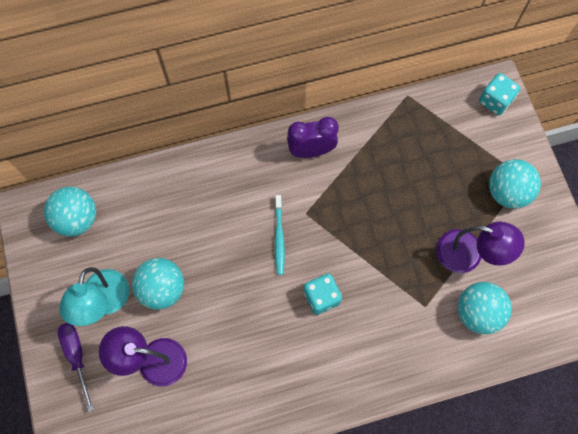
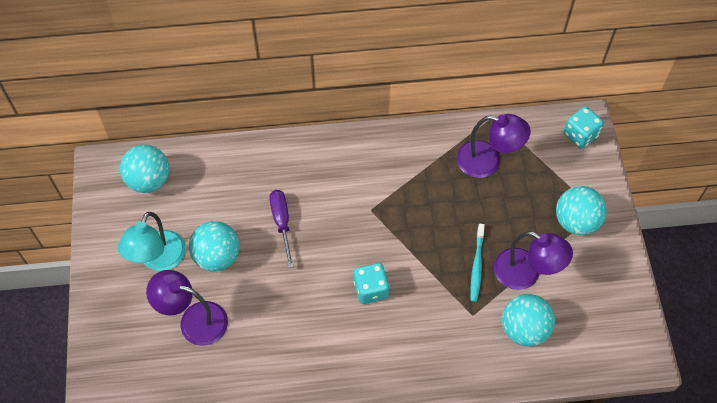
camera: 10 degrees right, 10 degrees down
purple screwdriver [58,323,94,412] -> purple screwdriver moved to [269,190,294,268]
turquoise toothbrush [275,195,285,275] -> turquoise toothbrush moved to [470,224,485,302]
purple clock [287,117,339,158] -> none
none -> purple lamp [457,114,531,178]

